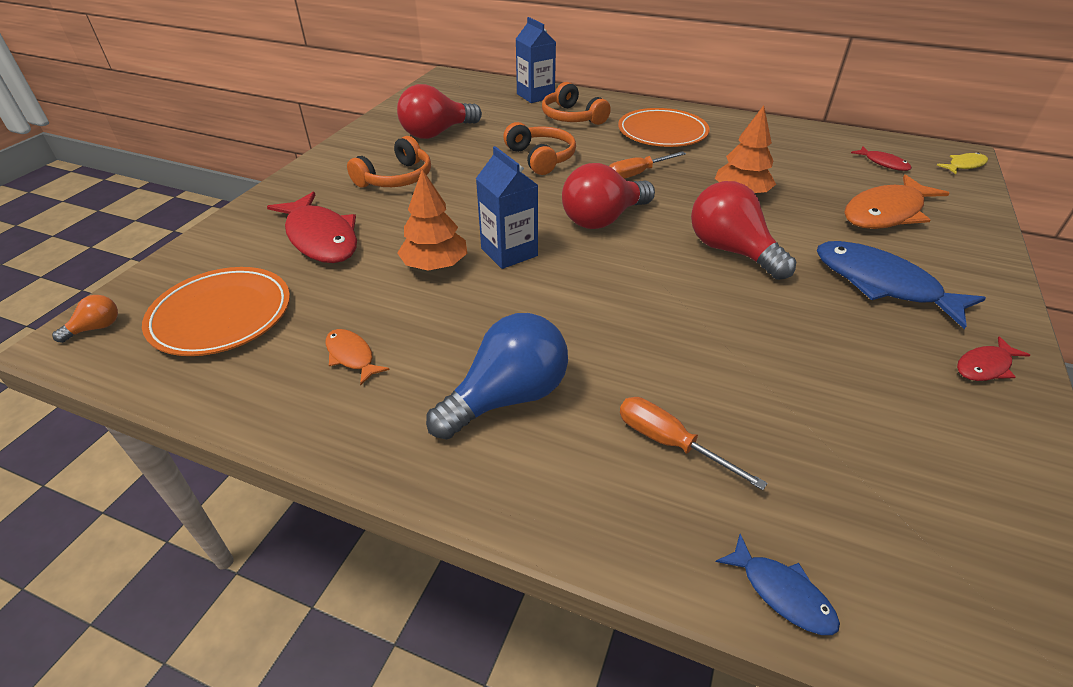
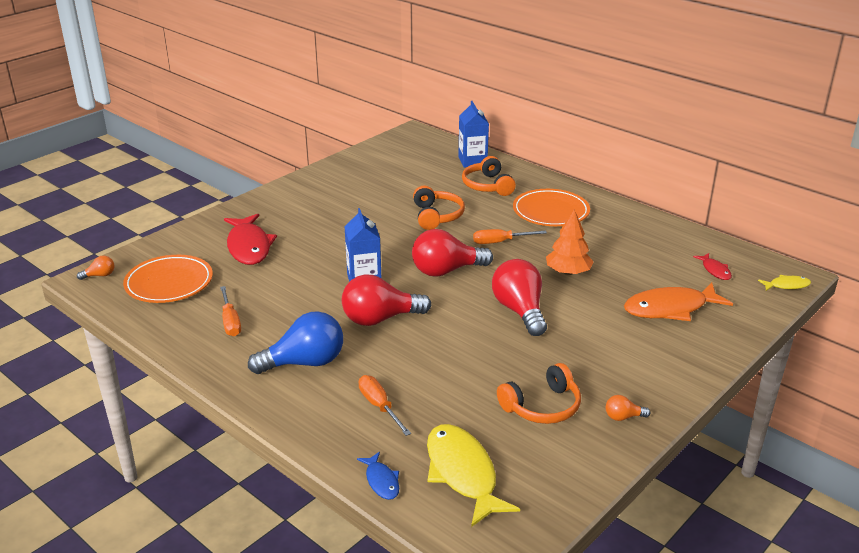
camera: 20 degrees right, 10 degrees down
orange fish [326,329,390,385] -> orange screwdriver [220,286,241,337]
orange headphones [347,136,431,188] -> orange headphones moved to [497,363,581,424]
red light bulb [397,84,482,139] -> red light bulb moved to [342,275,431,326]
orange tree [397,169,467,271] -> none
blue fish [817,241,986,329] -> none
red fish [957,336,1030,381] -> orange light bulb [606,395,651,421]
none -> yellow fish [427,424,520,527]

